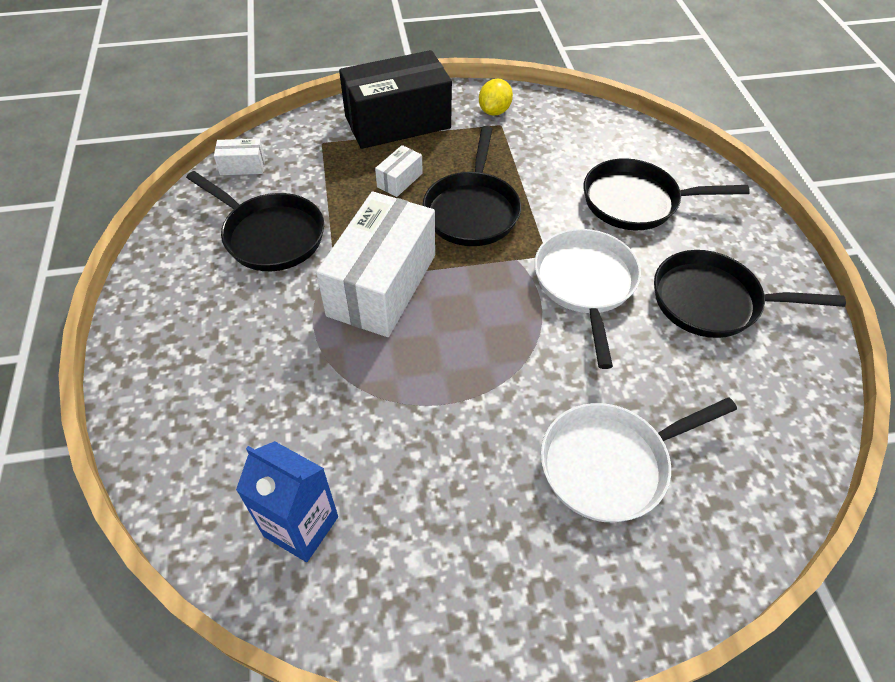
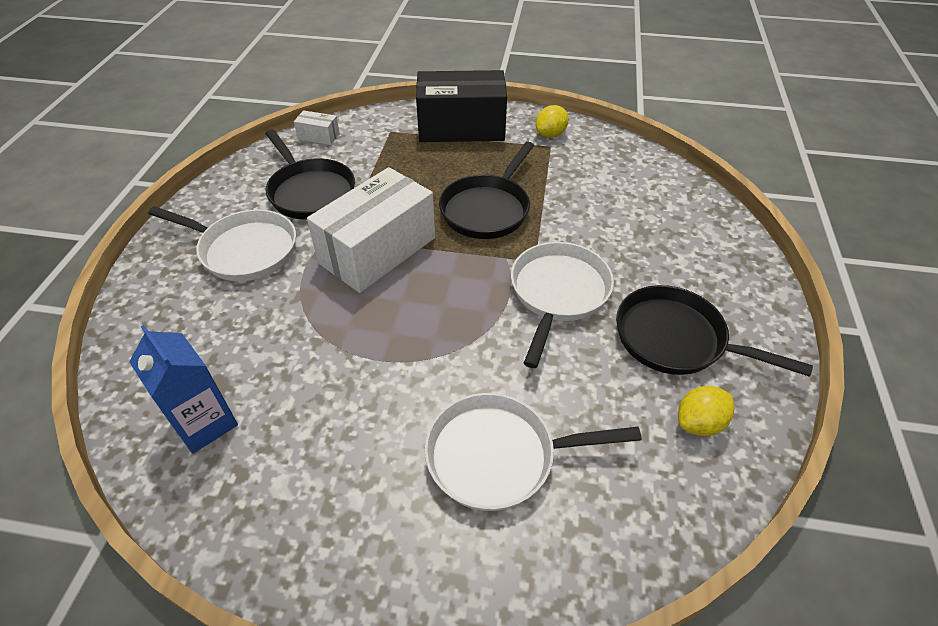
camera: 20 degrees right, 5 degrees down
white box [375,145,423,197] -> none
black pan [584,158,750,230] -> none
none -> white pan [148,206,296,281]
none -> yellow lemon [678,386,734,436]

